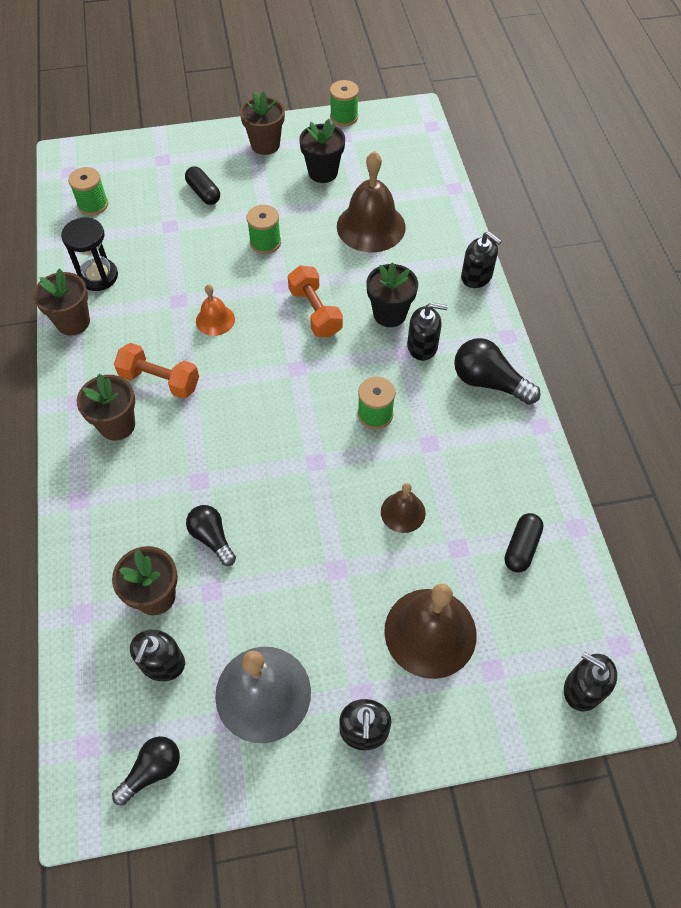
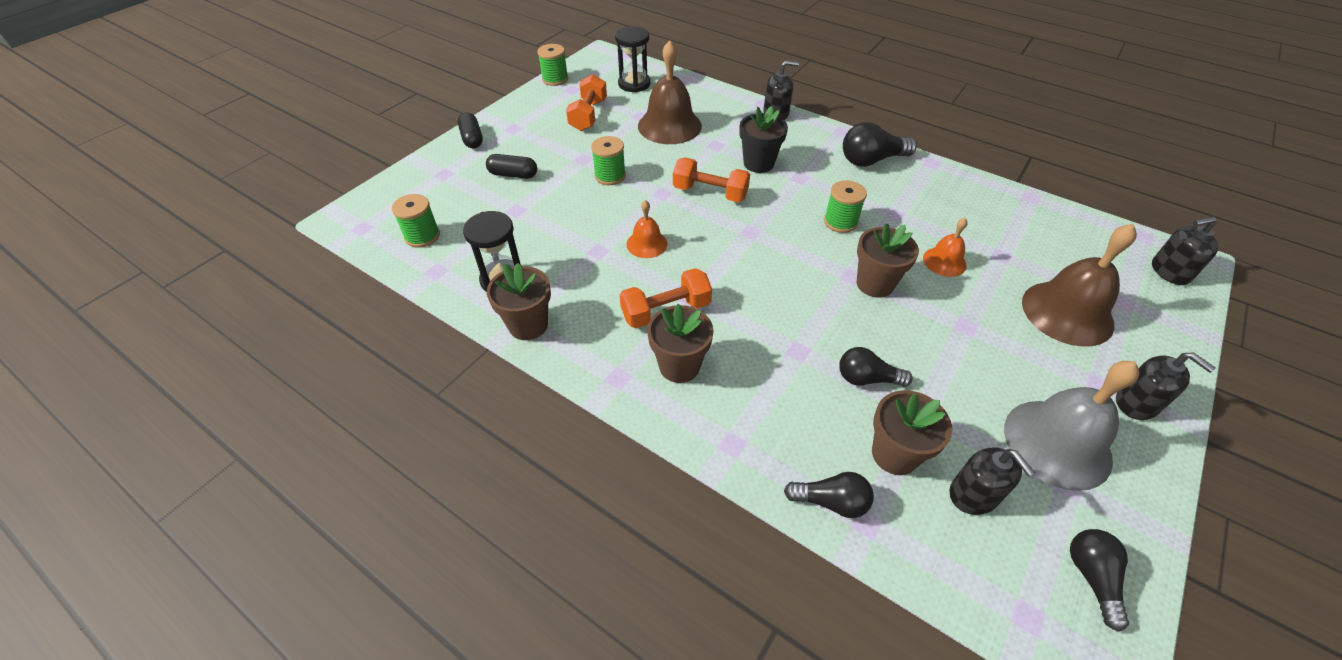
camera: 45 degrees left, 10 degrees down
brown flower pot [240,92,285,155] -> brown flower pot moved to [857,223,919,298]
black flower pot [299,119,345,183] -> orange dumbbell [566,74,607,131]
brown bell [381,483,426,533] -> orange bell [923,218,968,277]
black soap dispenser [407,302,448,361] -> none
black capsule [504,513,544,573] -> black capsule moved to [458,112,483,148]
none -> black hourglass [615,26,650,92]
none -> black light bulb [784,472,874,518]

